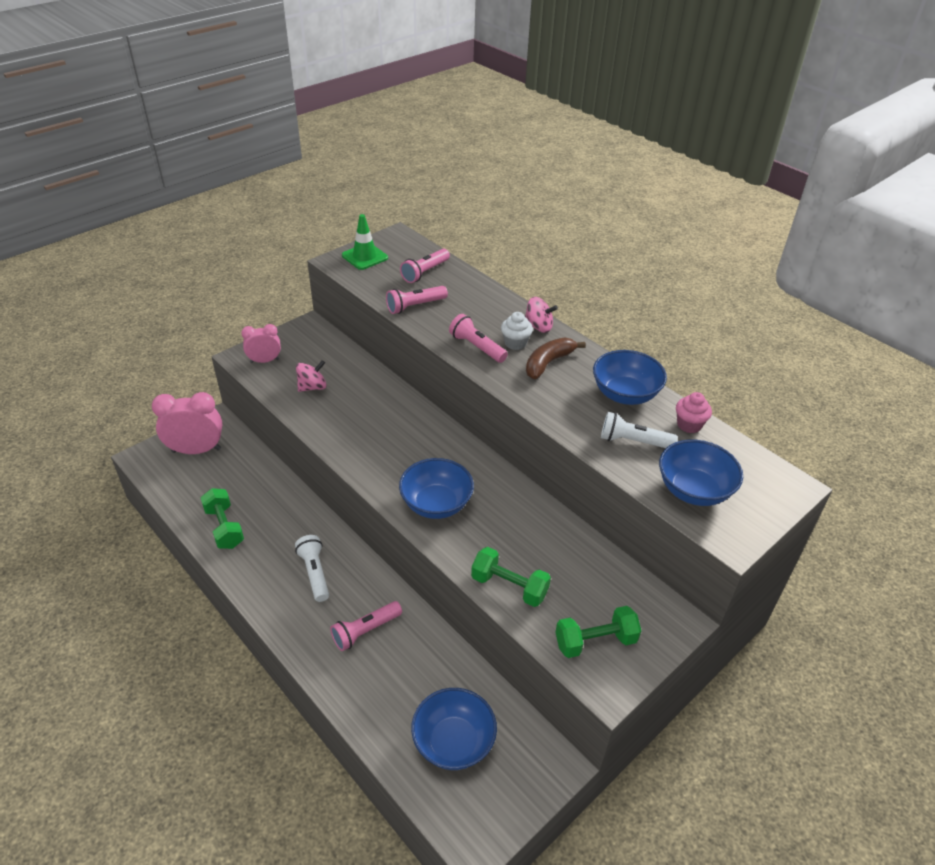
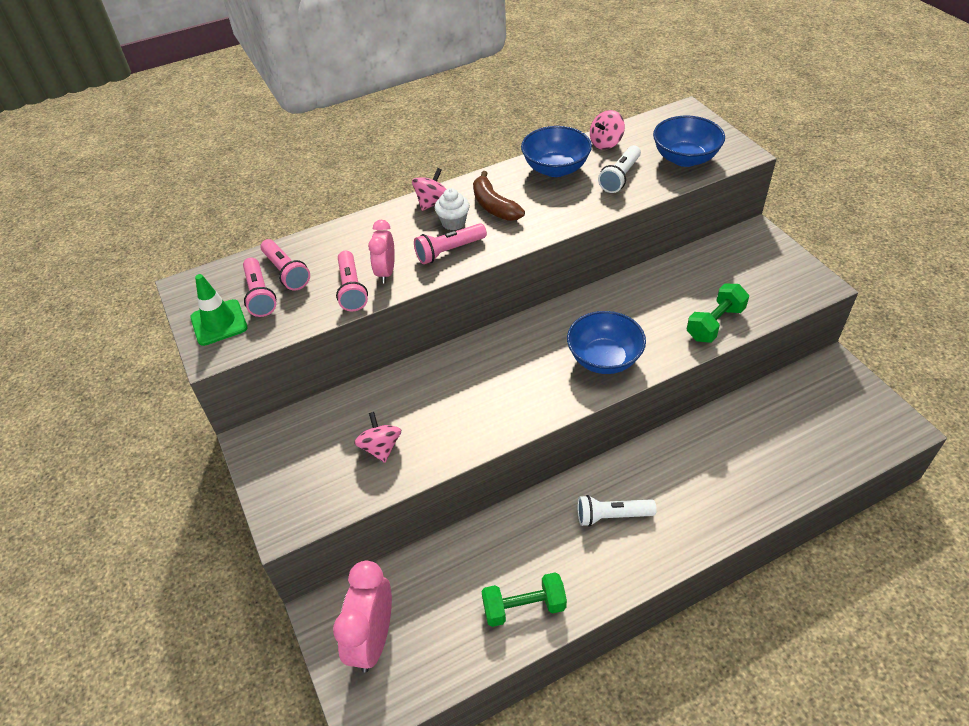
camera: 70 degrees left, 5 degrees up
pink clock [241,324,281,363] -> pink clock moved to [368,220,395,284]
pink flashlight [330,601,402,651] -> pink flashlight moved to [243,258,276,317]
blue bowl [411,688,497,770] -> none
green dumbbell [555,606,641,658] -> none
pink cupcake [676,392,712,433] -> pink spinning top [590,110,625,150]

